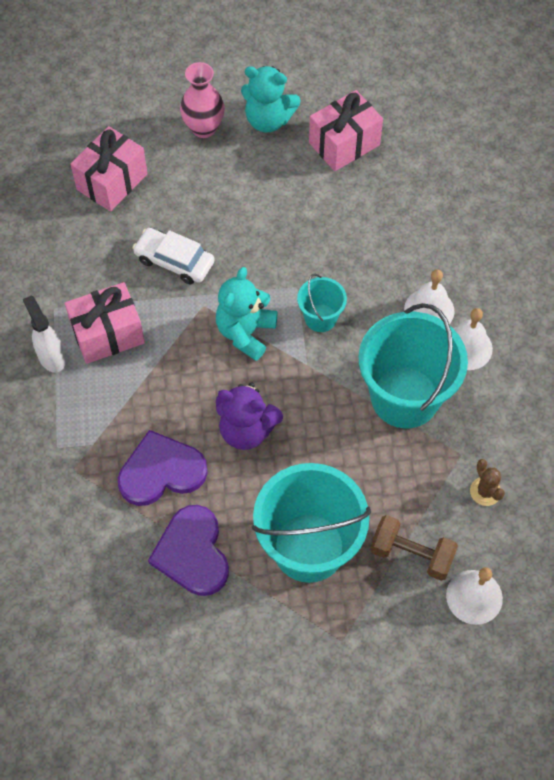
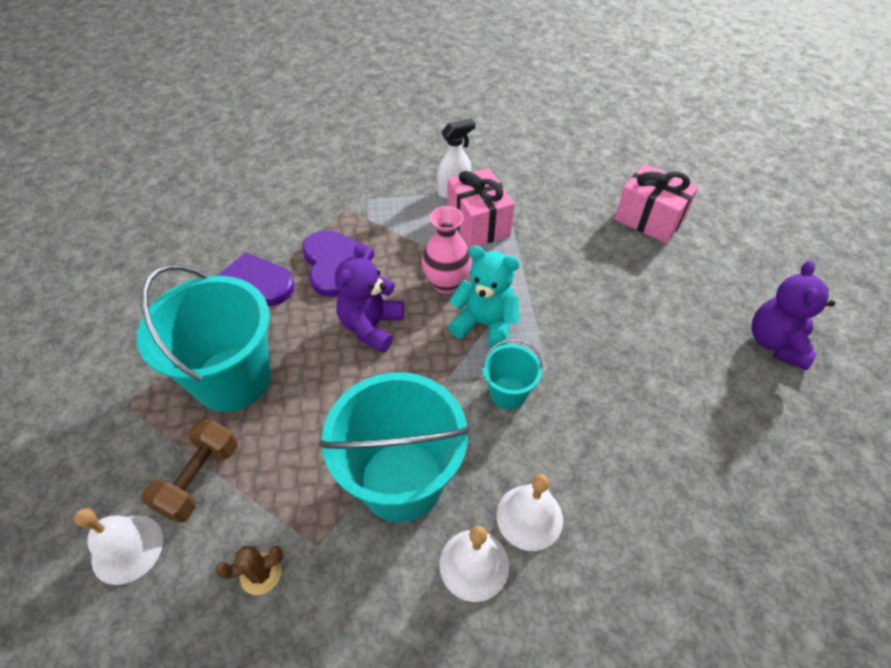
camera: 90 degrees right, 10 degrees down
white car [132,228,215,284] -> none
pink vase [180,62,225,138] -> pink vase moved to [421,206,472,294]
turquoise teddy bear [241,66,301,133] -> purple teddy bear [752,260,835,370]
pink gift [309,90,383,171] -> none

